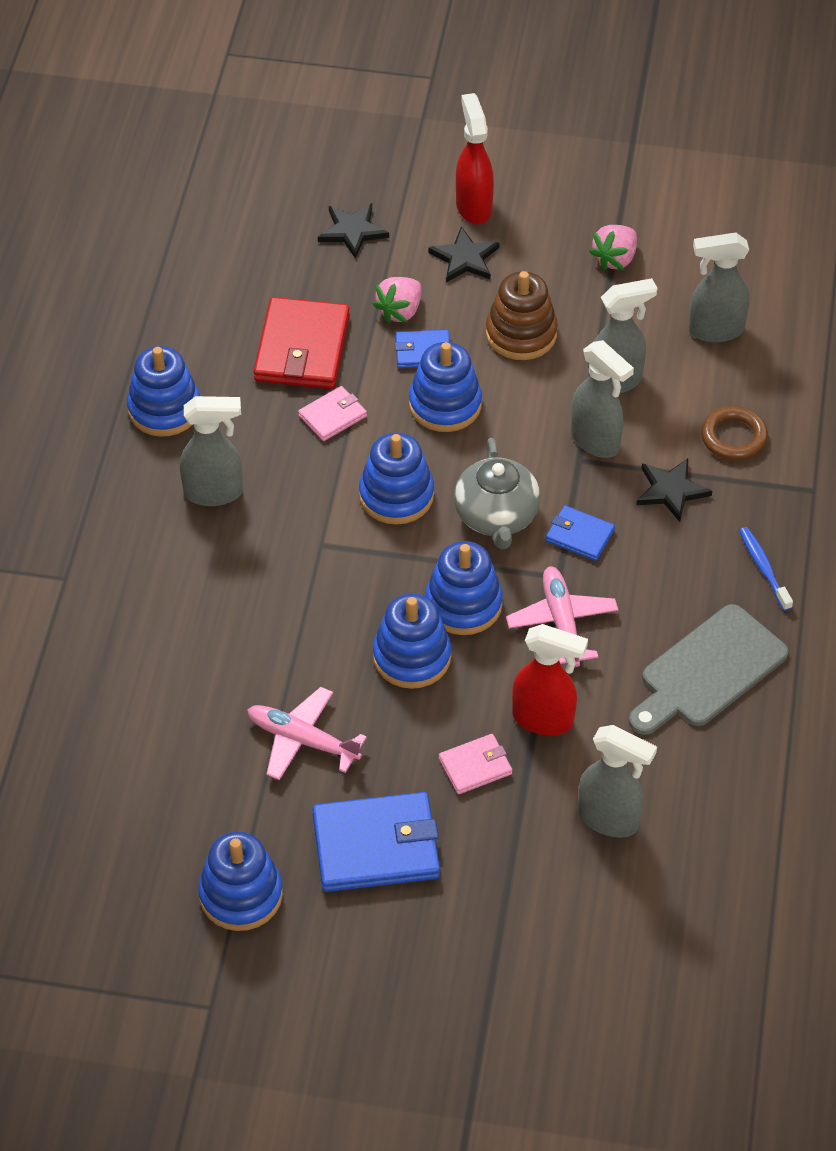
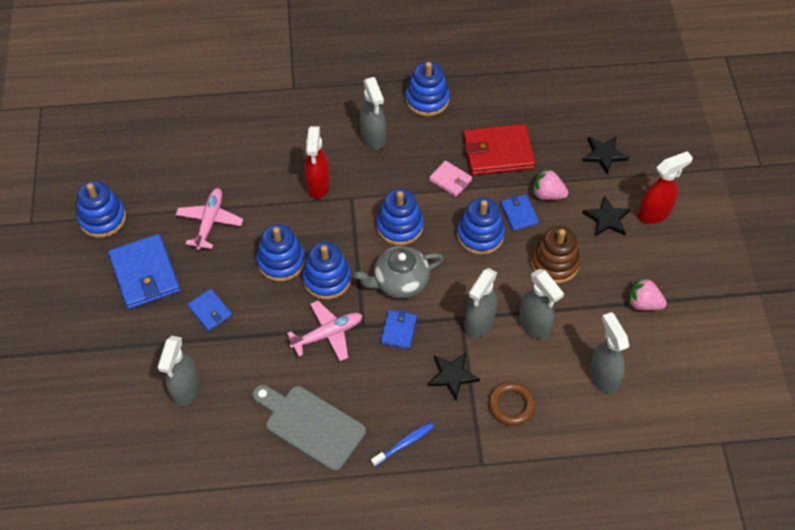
camera: 75 degrees right, 5 degrees up
pink wallet [439,734,512,794] -> blue wallet [187,289,232,331]
red spray bottle [512,624,588,736] -> red spray bottle moved to [304,126,330,199]

